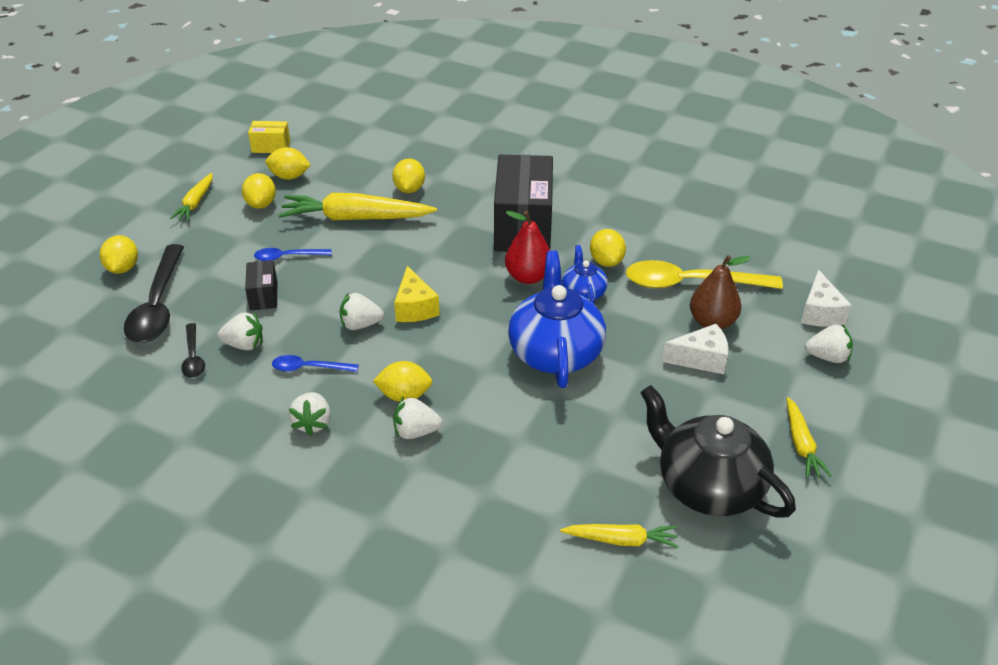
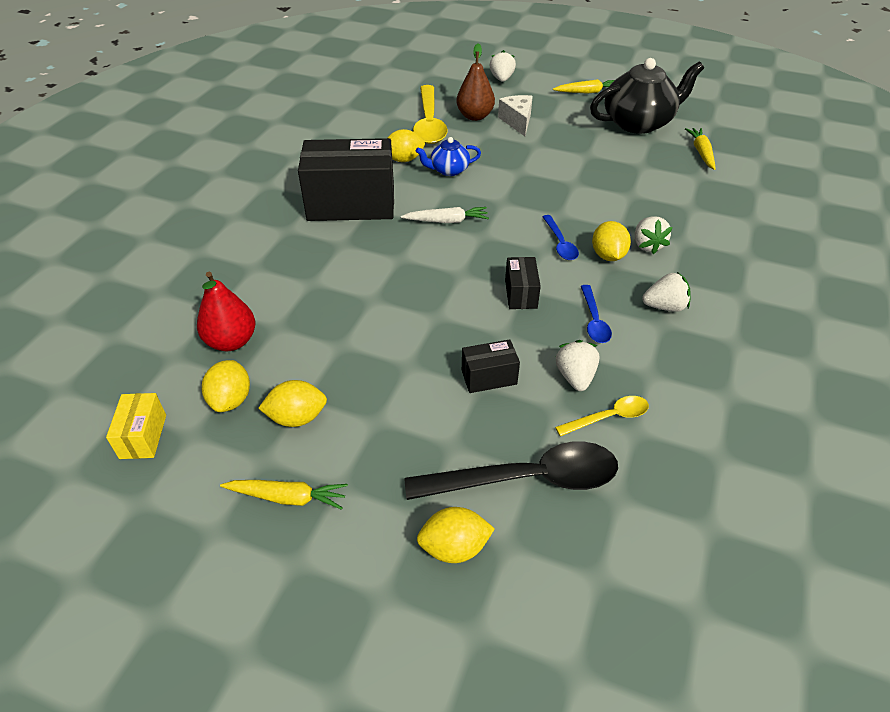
camera: 95 degrees left, 5 degrees up
black spoon [181,323,205,378] -> yellow spoon [555,396,649,436]
blue spoon [254,248,332,261] -> blue spoon moved to [543,215,579,260]
yellow carrot [279,193,437,220] -> none
white strawberry [339,293,384,330] -> black box [505,257,541,309]
yellow lemon [392,158,425,193] -> none
yellow cheese [394,266,440,322] -> none
red pear [505,211,550,284] -> red pear moved to [197,272,255,351]
blue teapot [508,250,606,388] -> none
black teapot [640,385,796,518] -> black teapot turned 150 degrees counterclockwise [590,58,704,134]
white cheese [801,270,851,327] -> none
none -> white carrot [401,207,489,223]

